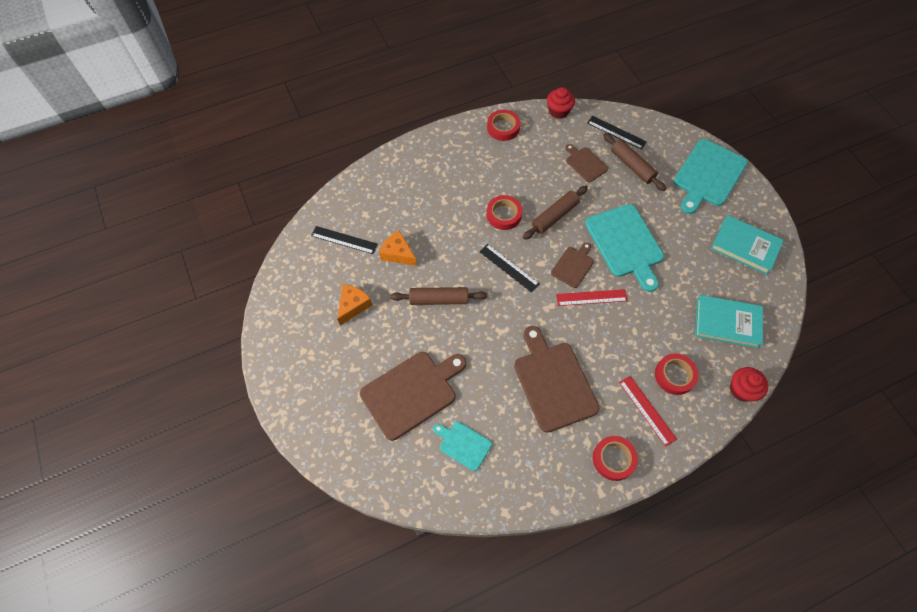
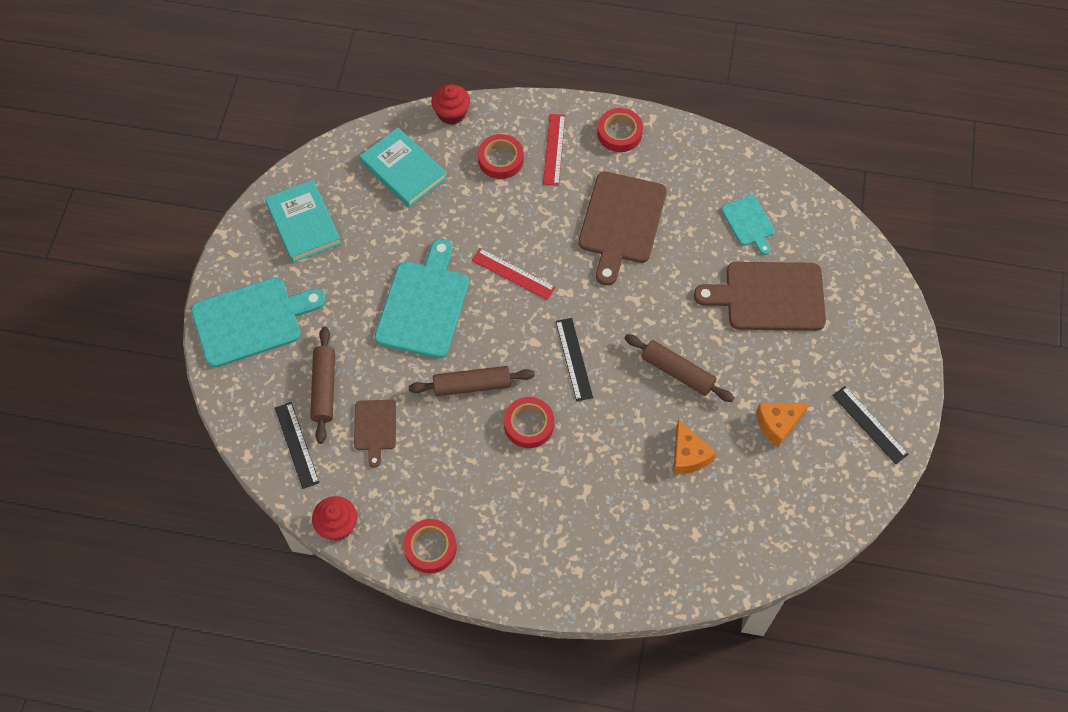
camera: 145 degrees left, 0 degrees up
black ruler [311,226,378,254] -> black ruler moved to [832,386,909,464]
brown cutting board [551,242,594,288] -> none

